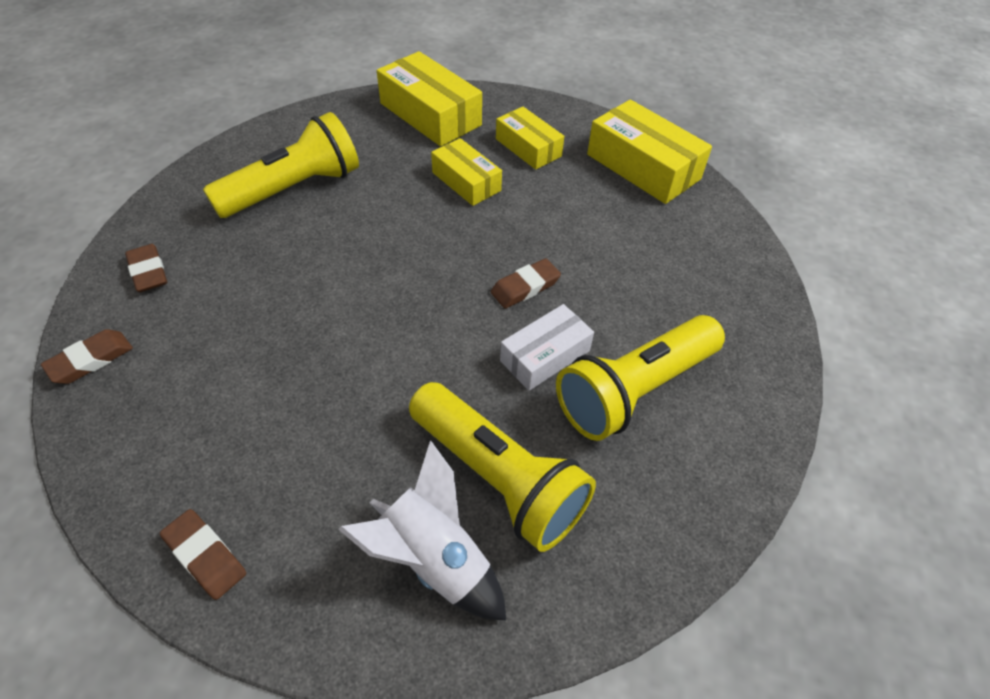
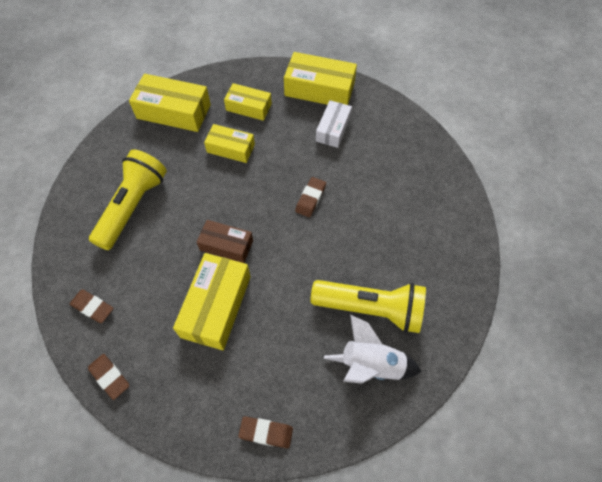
camera: 30 degrees left, 10 degrees up
brown eraser [41,329,133,384] -> brown eraser turned 60 degrees counterclockwise [88,354,129,400]
white box [500,304,594,391] -> white box moved to [316,100,352,148]
yellow flashlight [556,315,725,441] -> none
none -> yellow box [173,253,251,350]
none -> brown box [197,220,253,263]

